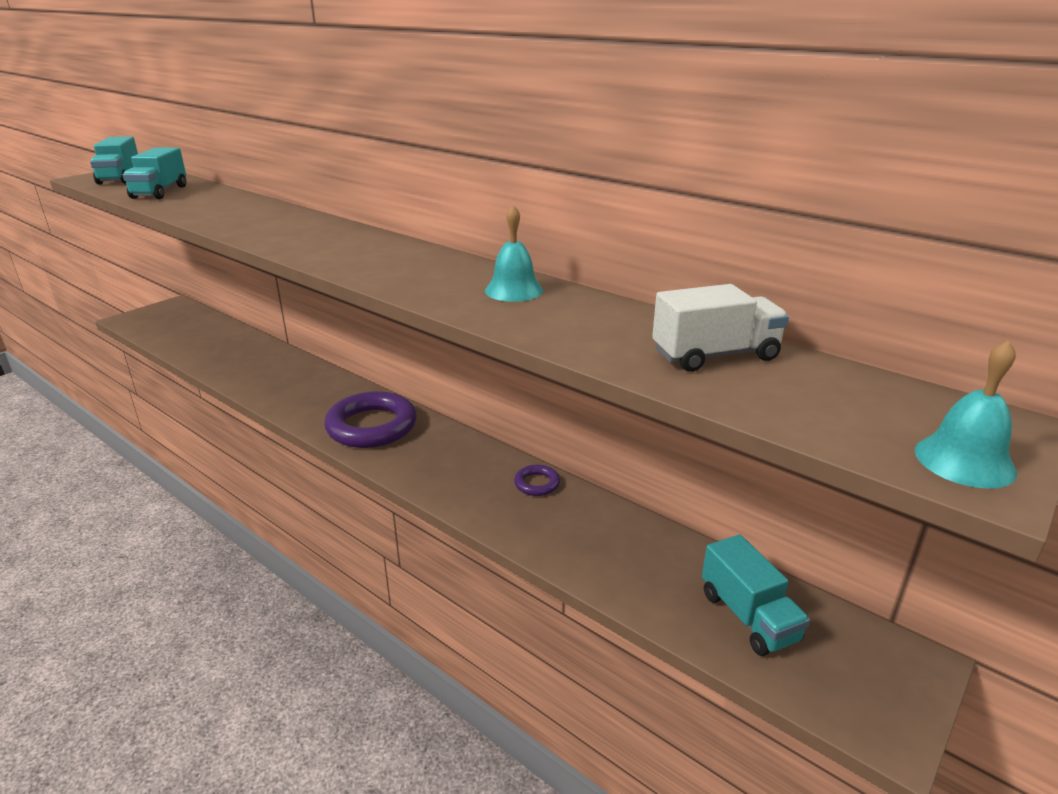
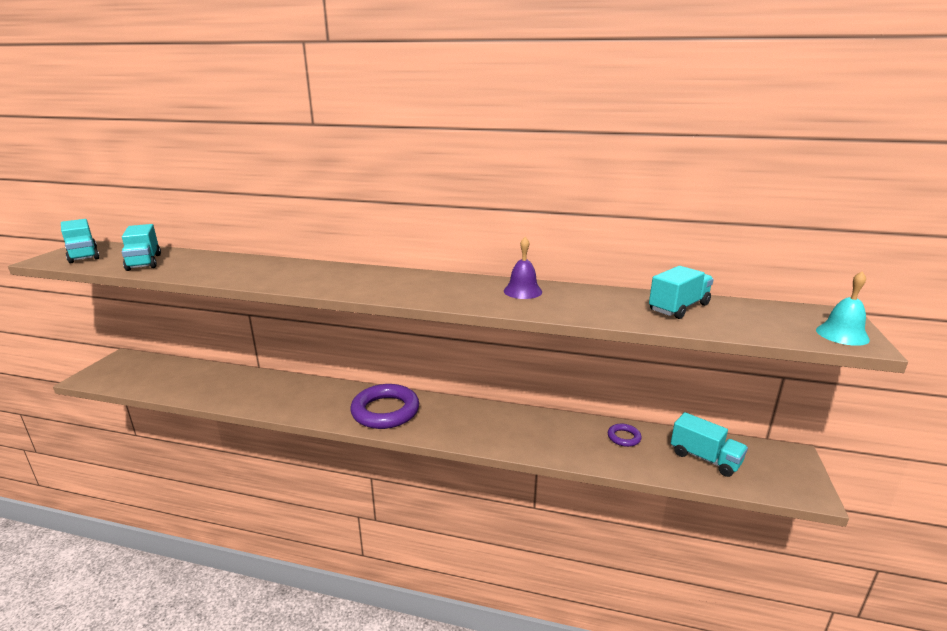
camera: 25 degrees left, 5 degrees down
turquoise bell [485,205,543,302] -> purple bell [504,237,542,299]
purple ring [514,465,560,496] -> purple ring moved to [608,424,642,447]
white truck [652,284,789,372] -> turquoise truck [649,266,714,319]

